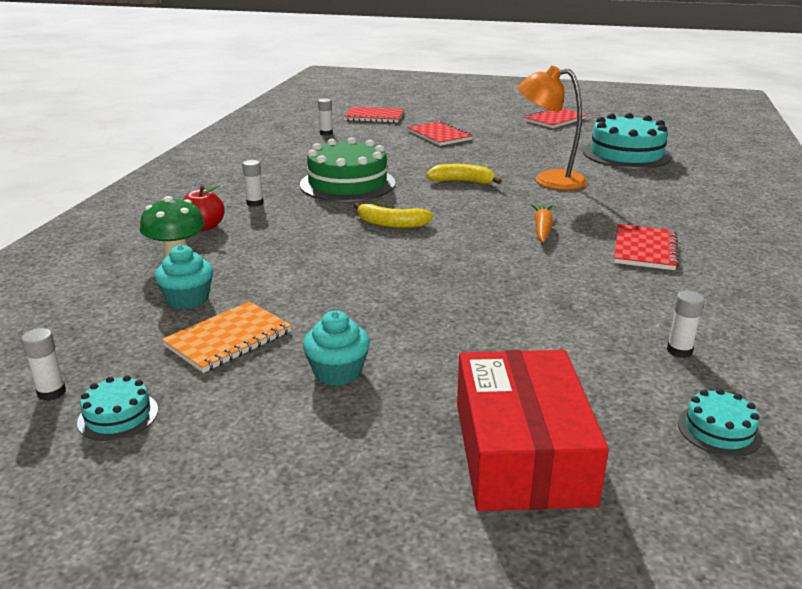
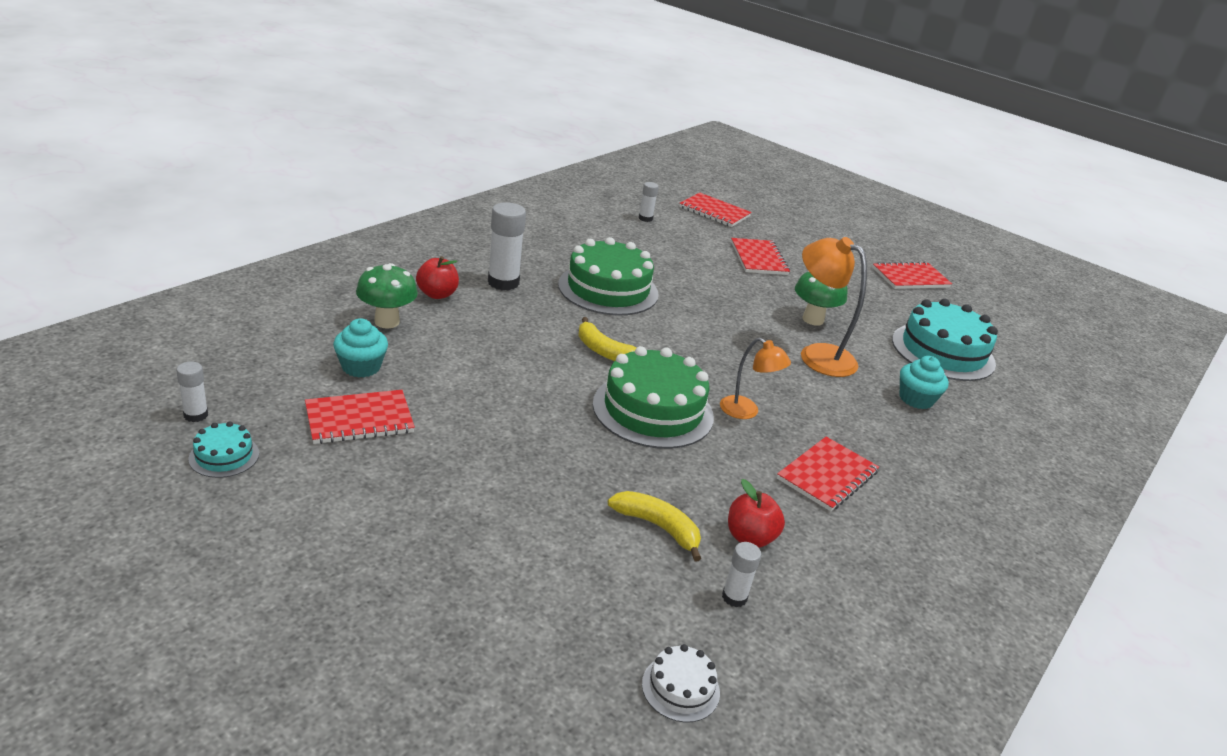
camera: 20 degrees right, 5 degrees up
orange notebook [162,301,292,373] -> red notebook [305,390,415,444]
white glue stick [242,160,264,207] -> white glue stick [488,202,526,291], size x1.85
turquoise cupcake [303,311,370,386] -> turquoise cupcake moved to [900,356,949,409]
yellow banana [426,164,502,184] -> yellow banana moved to [608,491,701,561]
red box [457,350,609,511] -> none
orange carrot [531,204,553,243] -> orange lamp [720,337,791,419]
turquoise cake [678,388,762,457] -> white cake [642,644,720,723]
none -> green cake [593,346,714,449]
none -> red apple [728,479,785,548]
none -> green mushroom [795,271,848,326]

